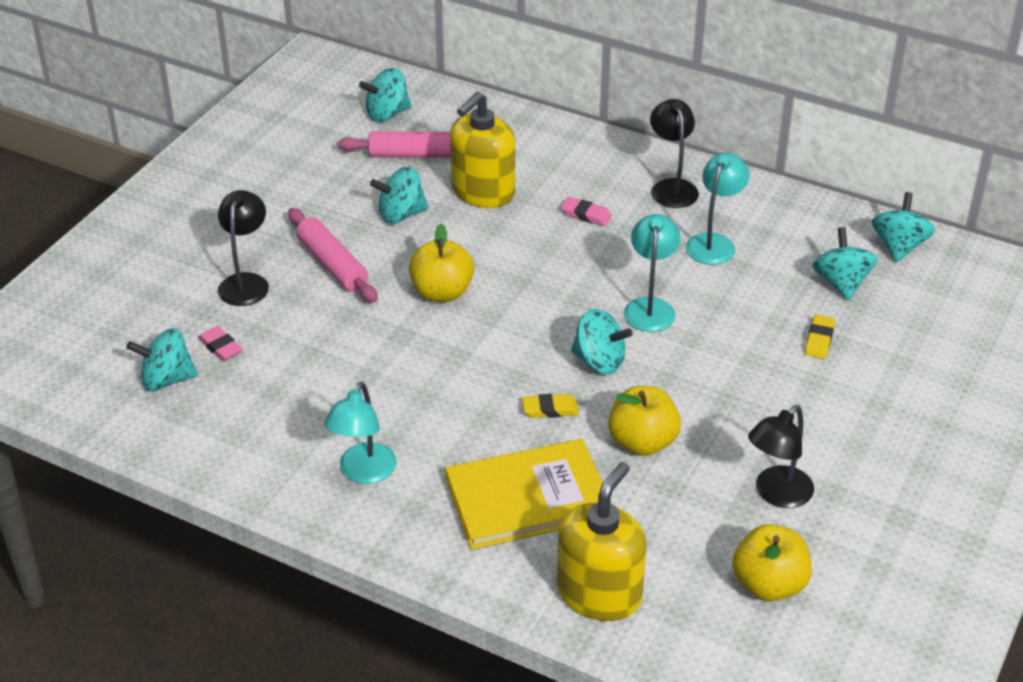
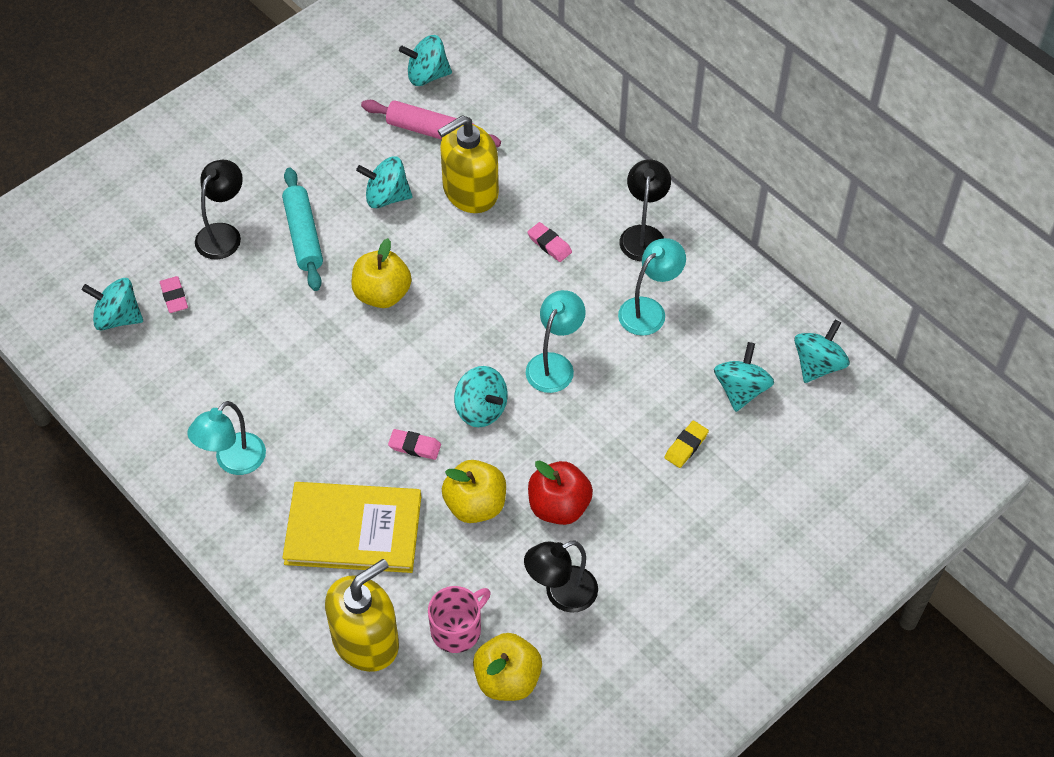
camera: 20 degrees right, 15 degrees up
pink rolling pin [288,208,378,303] -> turquoise rolling pin [282,168,323,291]
yellow eraser [522,394,579,418] -> pink eraser [388,429,441,460]
none -> pink mug [428,586,491,653]
none -> red apple [528,460,593,525]

